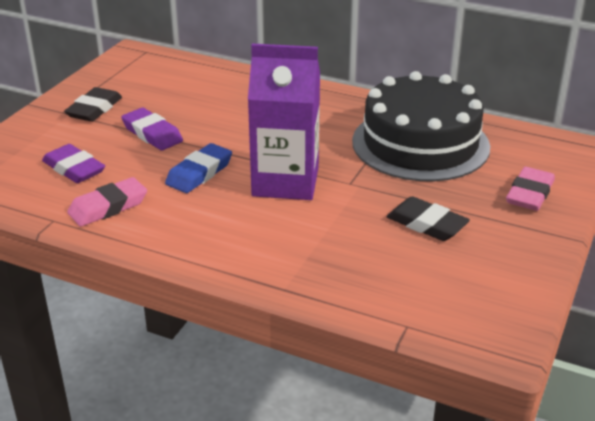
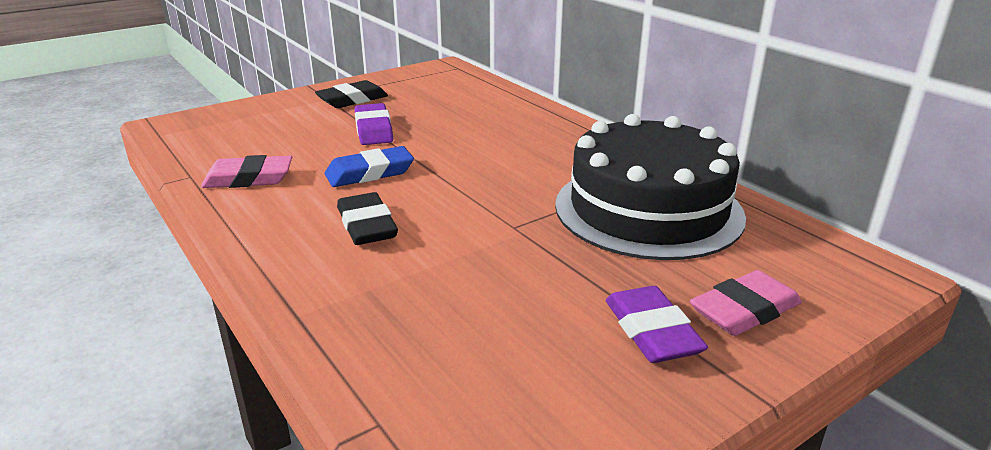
camera: 30 degrees right, 5 degrees down
purple eraser [42,144,105,183] -> purple eraser moved to [606,286,708,363]
purple carton [248,44,320,200] -> none
black eraser [386,197,470,241] -> black eraser moved to [337,192,398,245]

